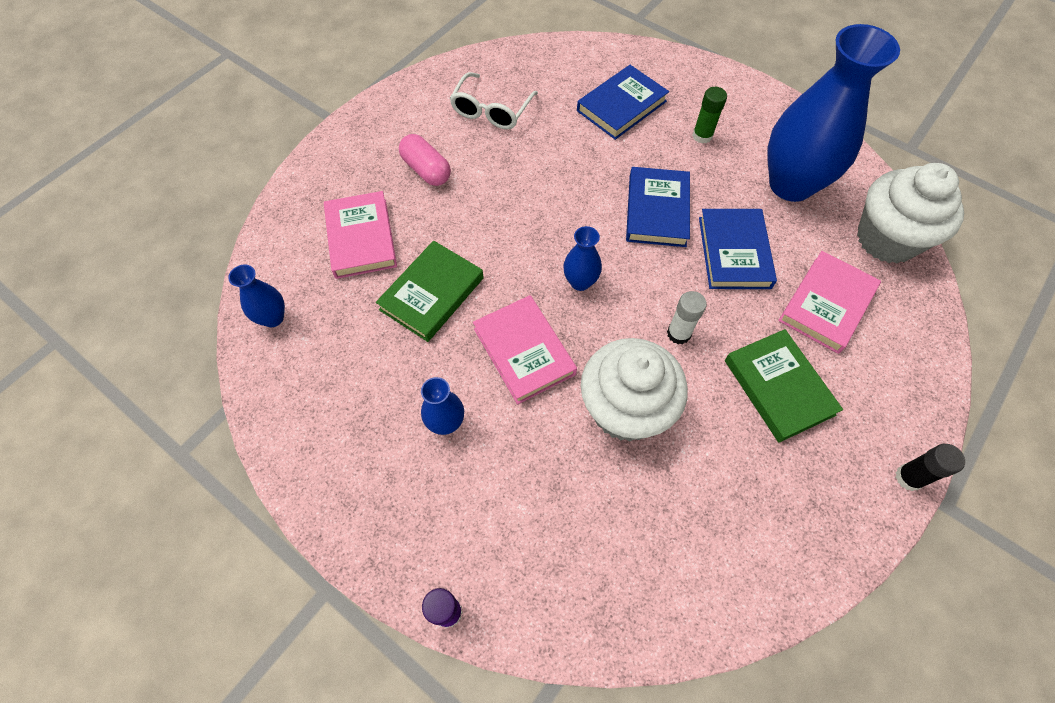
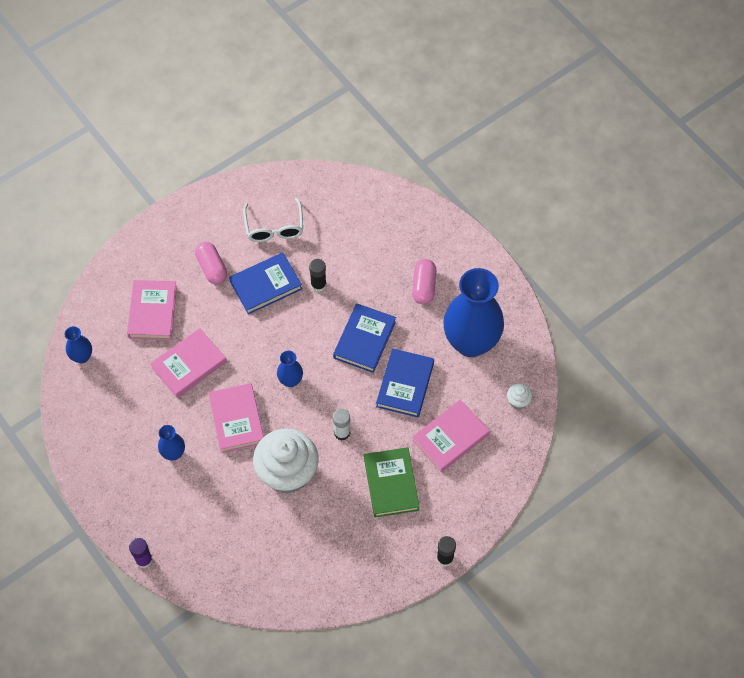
camera: 15 degrees right, 0 degrees up
green book [376,241,484,342] -> pink book [150,328,227,398]
white glasses [450,72,538,129] -> white glasses turned 45 degrees counterclockwise [243,198,303,242]
blue book [577,65,669,140] -> blue book moved to [229,252,302,315]
green glue stick [692,87,727,144] -> pink capsule [412,259,436,304]
white cupcake [857,163,964,263] -> white cupcake [507,383,532,409], size x0.41
none -> black glue stick [309,259,326,292]

